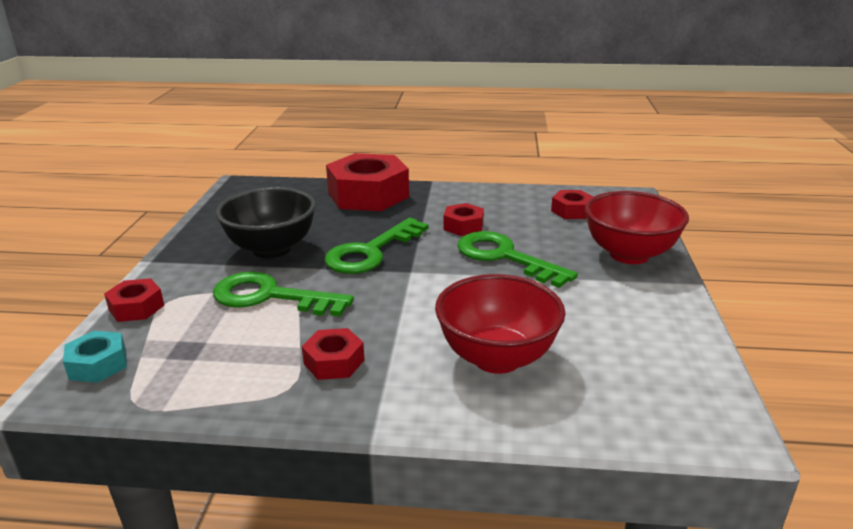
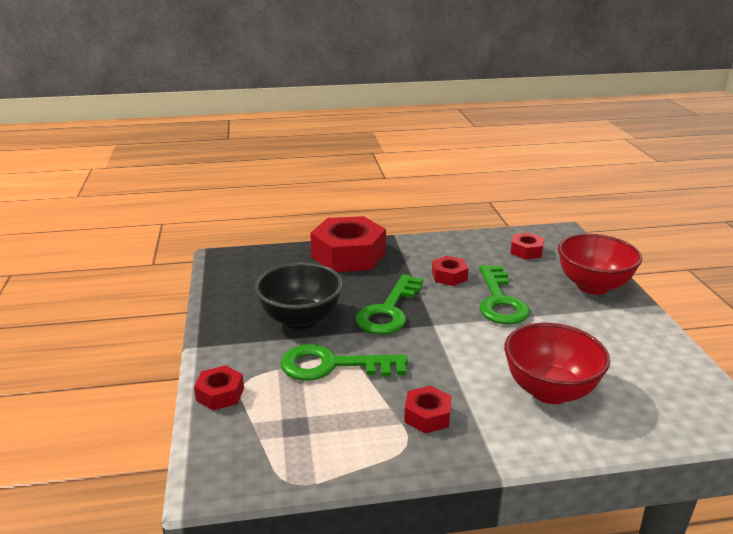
camera: 15 degrees left, 0 degrees up
turquoise nut [63,331,127,383] -> none
green key [457,231,578,288] -> green key turned 120 degrees counterclockwise [479,265,530,324]

